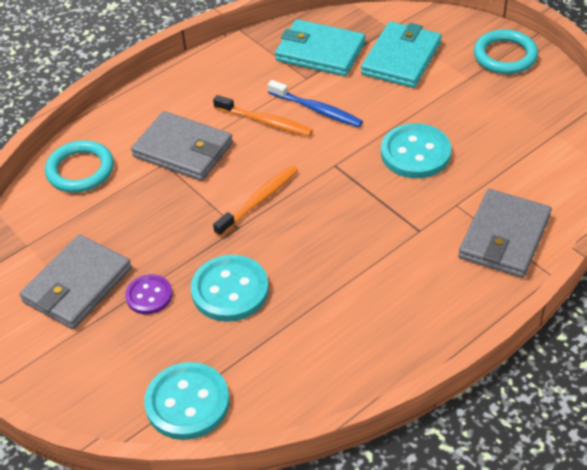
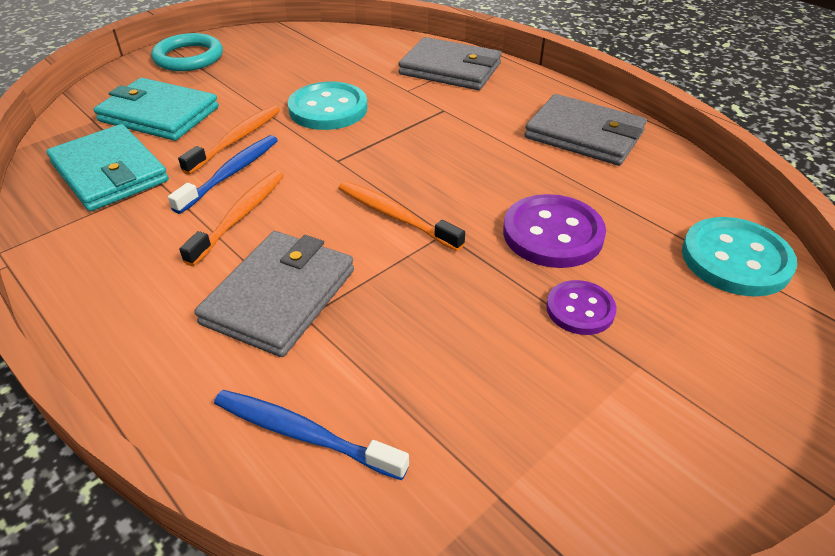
camera: 95 degrees left, 5 degrees down
grey wallet [19,234,132,329] -> grey wallet moved to [524,94,647,166]
turquoise ring [45,140,114,193] -> blue toothbrush [214,390,409,480]
turquoise button [191,255,269,322] -> purple button [503,194,606,268]
turquoise wallet [275,19,365,76] -> turquoise wallet turned 60 degrees counterclockwise [46,124,169,211]
none -> orange toothbrush [178,105,280,175]

